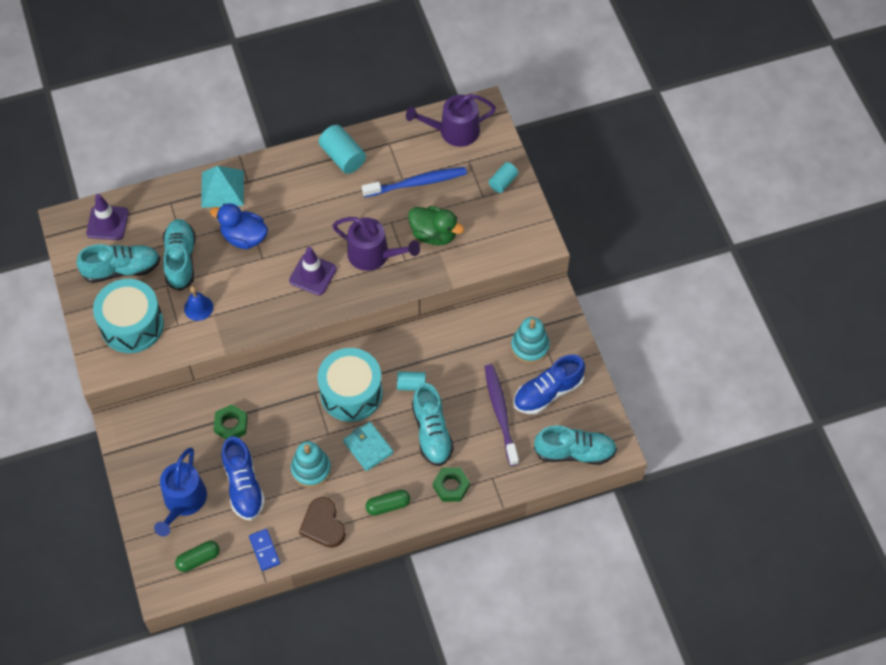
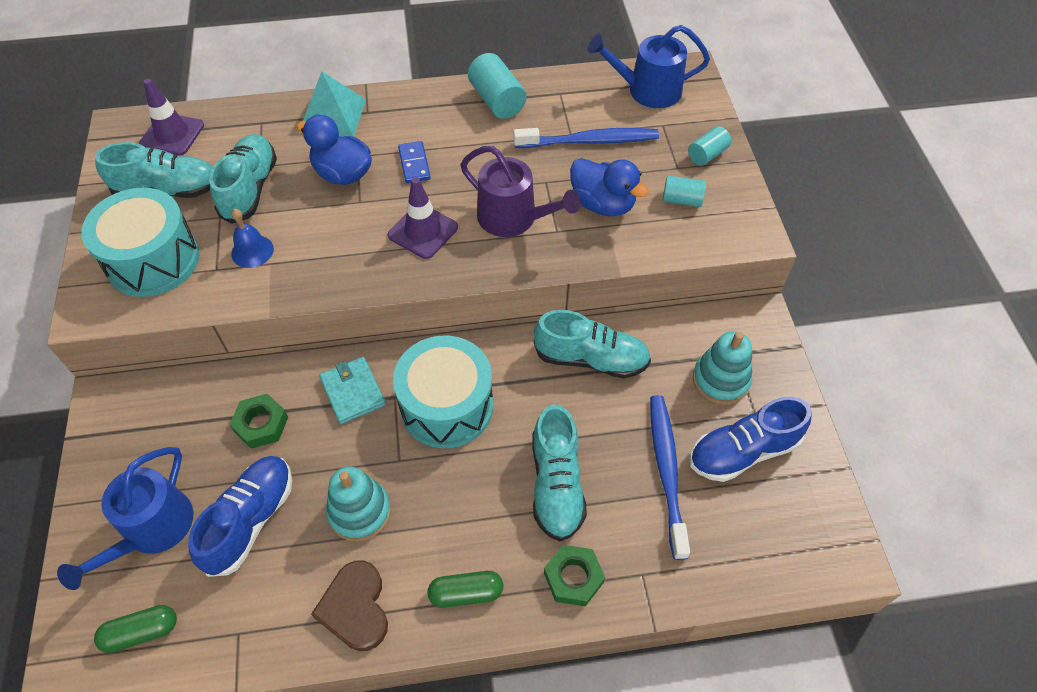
camera: 10 degrees right, 5 degrees down
blue shoe [222,436,265,521] -> blue shoe turned 150 degrees counterclockwise [188,456,292,577]
blue domino [249,529,280,571] -> blue domino moved to [398,141,431,183]
turquoise wallet [343,422,393,471] -> turquoise wallet moved to [319,357,386,424]
turquoise cylinder [397,371,426,391] -> turquoise cylinder moved to [663,175,706,207]
purple watering can [406,94,496,147] -> blue watering can [588,25,710,108]
green duck [408,206,464,245] -> blue duck [570,158,649,216]
purple toothbrush [484,364,519,466] -> blue toothbrush [650,395,690,560]
turquoise shoe [534,425,617,465] -> turquoise shoe moved to [534,310,651,378]

